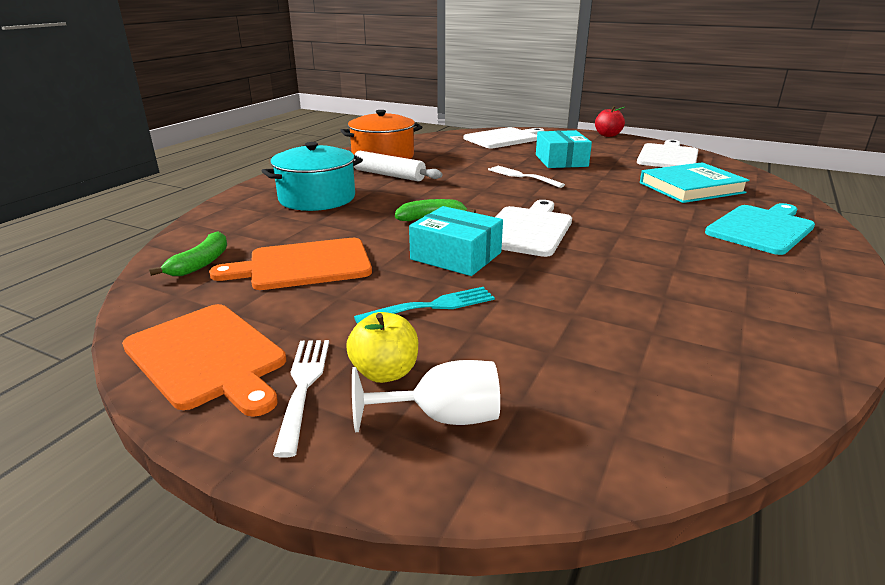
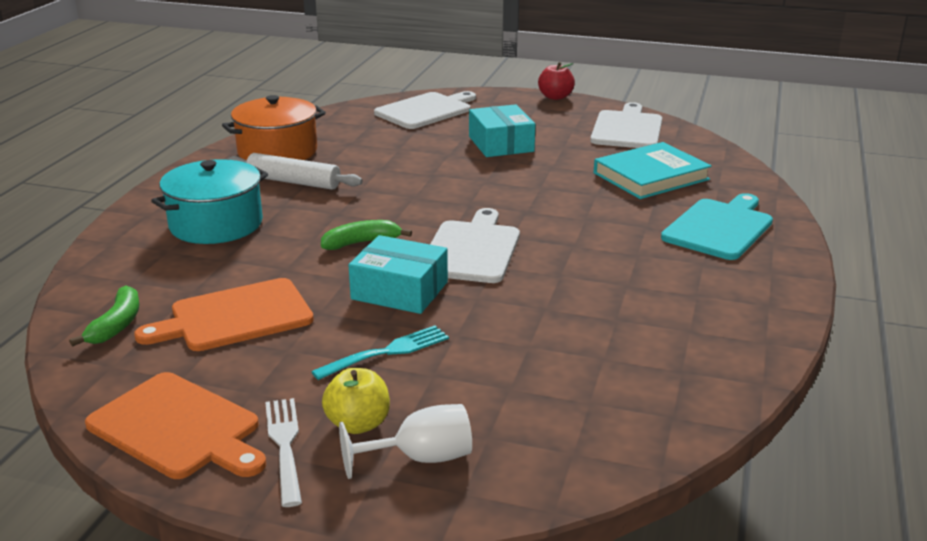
camera: 10 degrees left, 0 degrees up
white fork [488,166,565,188] -> none

